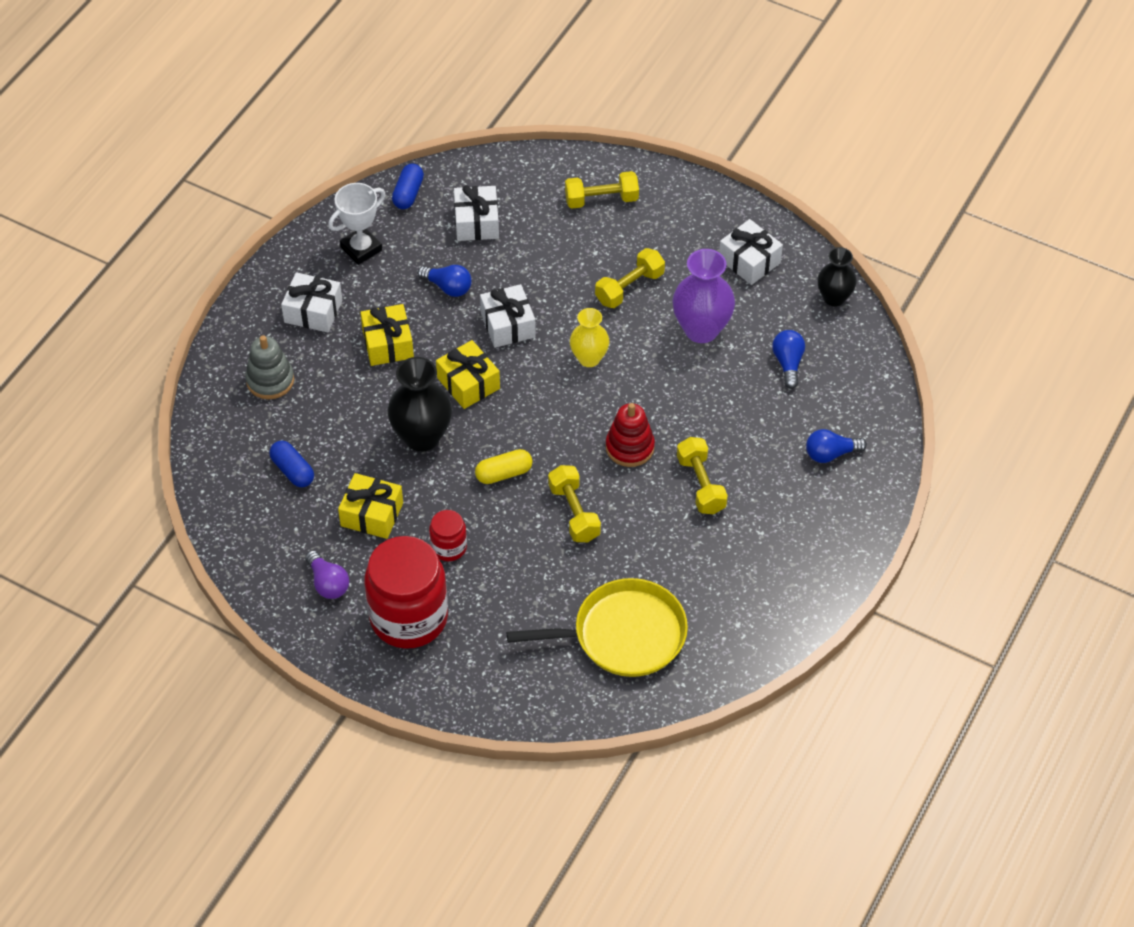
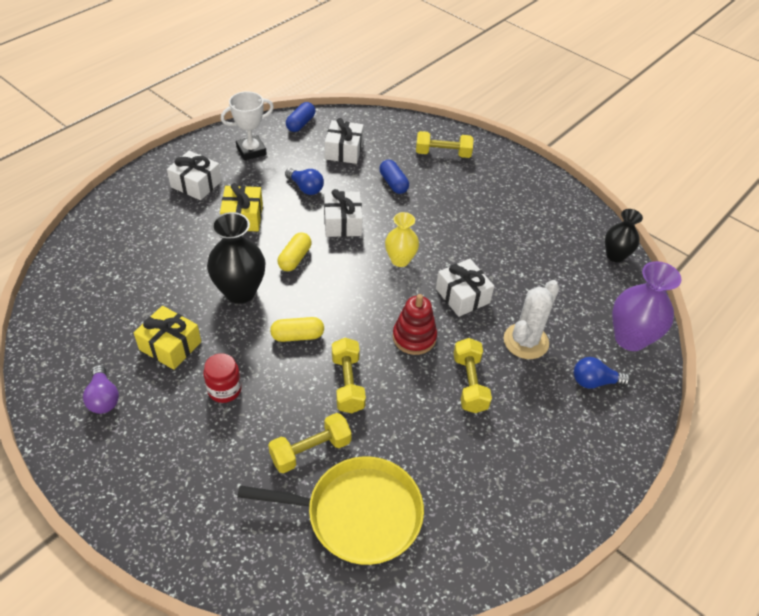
camera: 10 degrees right, 5 degrees down
grey stacking toy [245,335,294,399] -> none
blue capsule [269,441,314,487] -> blue capsule moved to [379,159,409,194]
red jar [364,536,448,649] -> none
yellow gift [436,340,500,409] -> yellow capsule [278,232,311,271]
yellow dumbbell [595,248,665,308] -> yellow dumbbell moved to [268,413,352,473]
purple vase [672,249,735,343] -> purple vase moved to [612,261,682,351]
white gift [719,219,783,285] -> white gift moved to [436,259,494,317]
blue light bulb [772,330,805,389] -> none
none -> white cactus [504,280,559,359]

